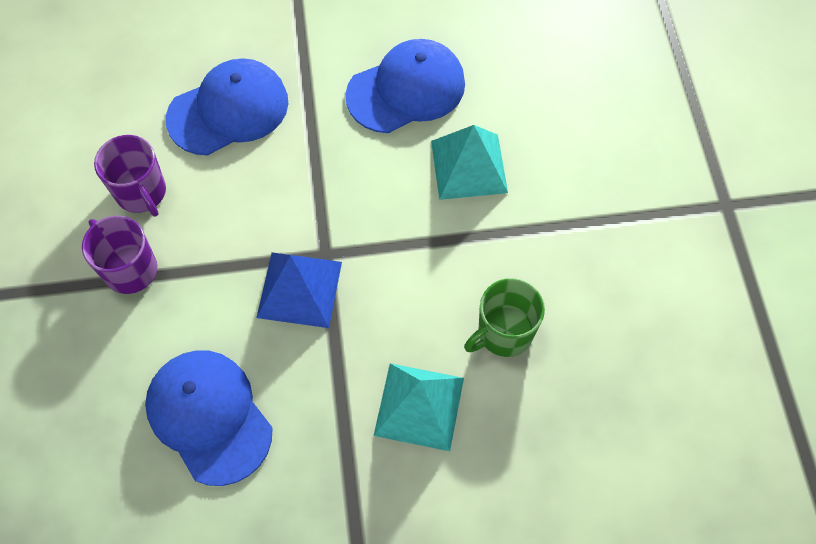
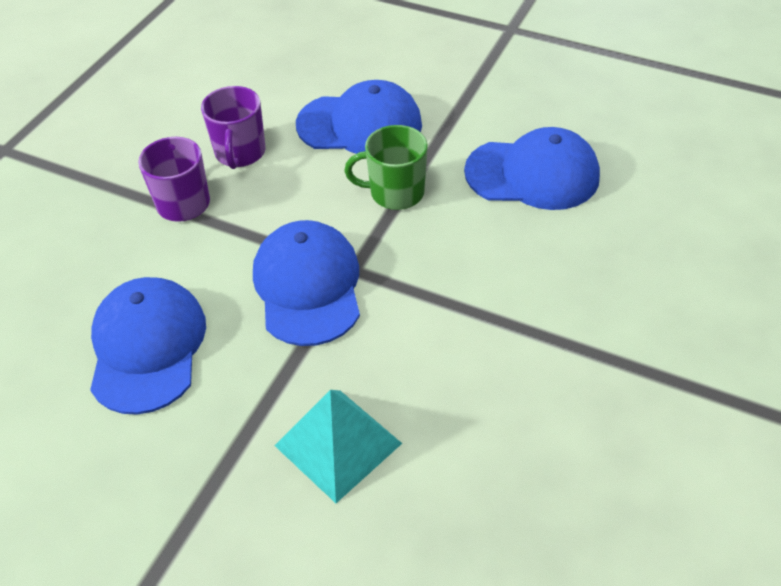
camera: 35 degrees right, 15 degrees down
blue pyramid [256,252,342,328] -> blue cap [253,220,360,346]
turquoise pyramid [431,125,508,200] -> none
green mug [464,278,545,357] -> green mug moved to [344,125,428,210]

